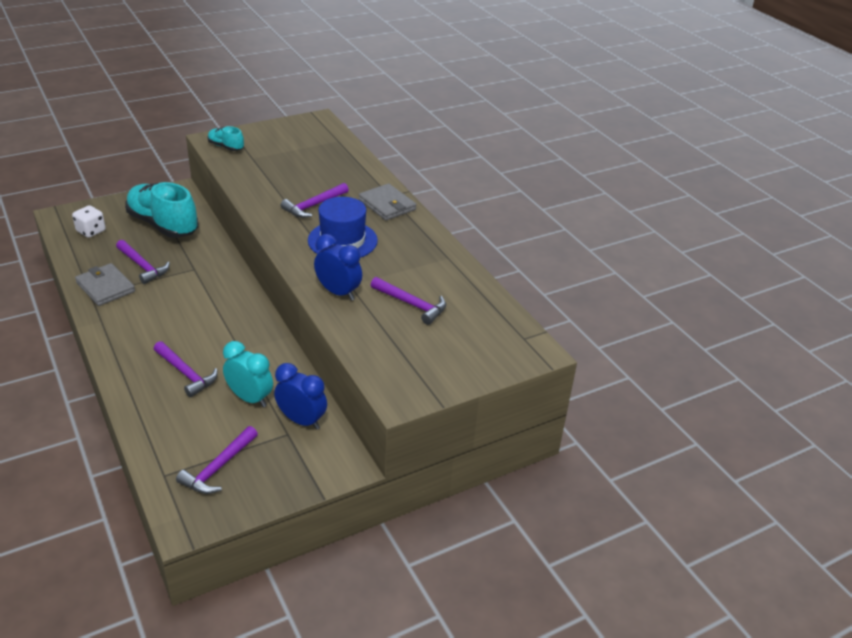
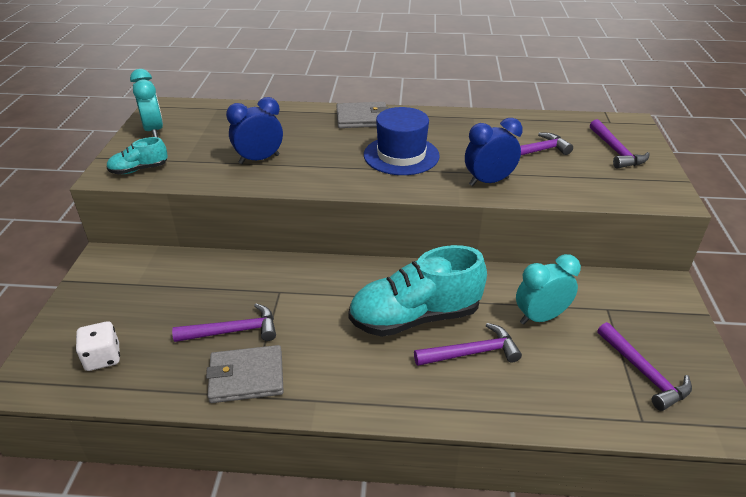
camera: 55 degrees left, 0 degrees up
turquoise shoe [125,182,198,238] -> turquoise shoe moved to [348,245,487,337]
blue clock [274,363,327,430] -> blue clock moved to [226,97,283,164]
purple hammer [280,183,349,218] -> purple hammer moved to [590,119,650,169]
none -> turquoise clock [130,69,163,137]

